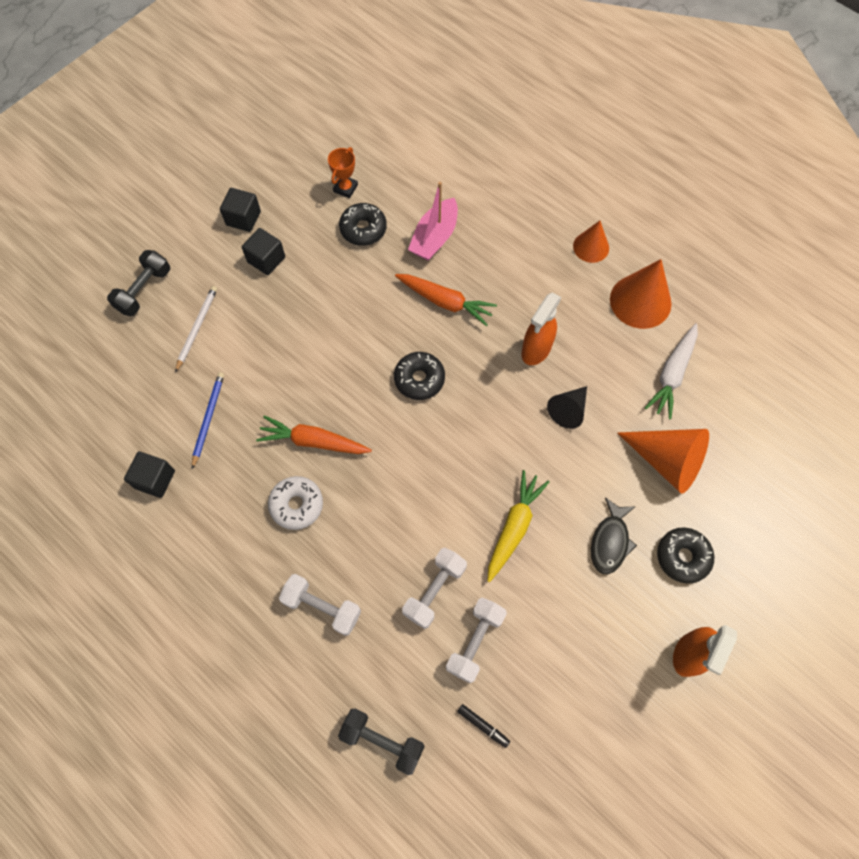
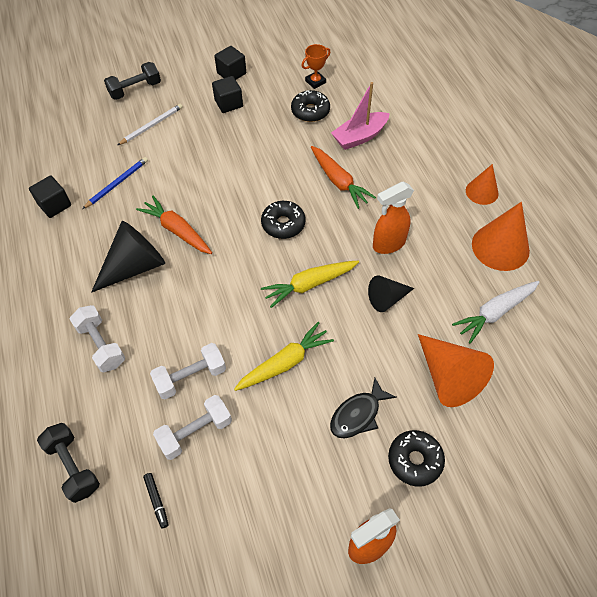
camera: 30 degrees right, 10 degrees down
white donut [268,476,323,530] -> black cone [91,221,165,293]
none -> yellow carrot [261,261,359,308]

